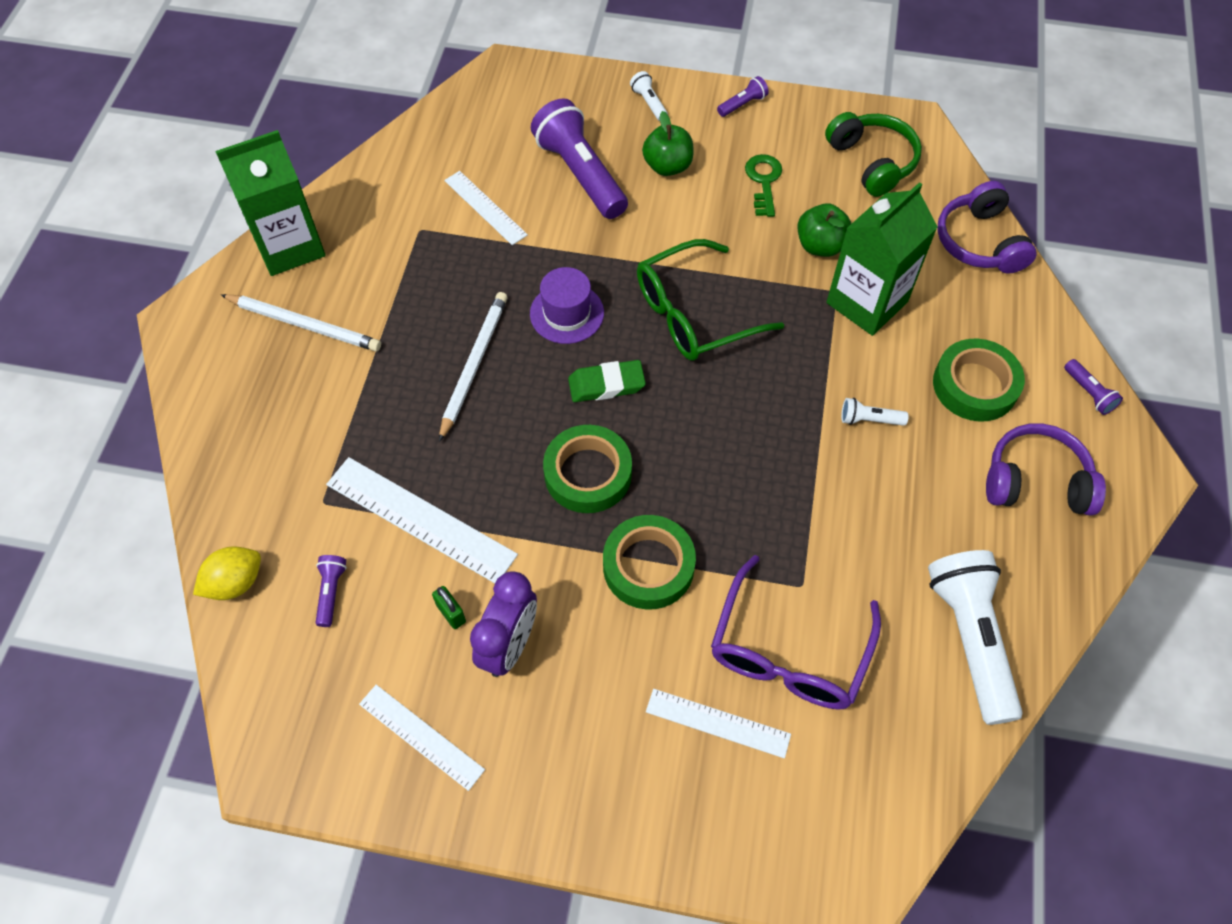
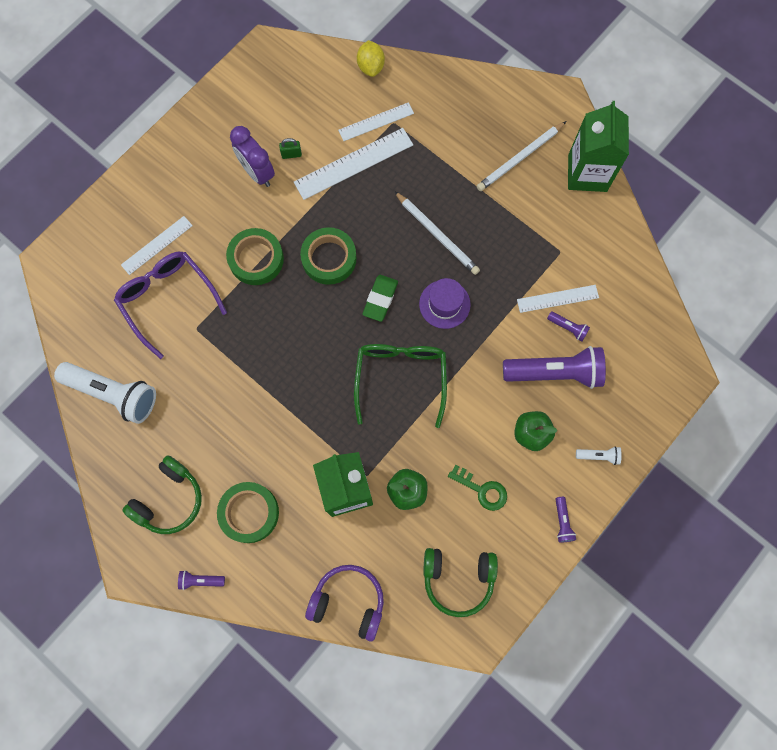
camera: 120 degrees right, 15 degrees up
purple flashlight [316,555,347,627] -> purple flashlight moved to [547,311,590,342]
white ruler [359,685,485,791] -> white ruler moved to [338,102,414,141]
white flashlight [841,398,909,426] -> none
purple headphones [986,423,1106,515] -> green headphones [122,455,202,534]

